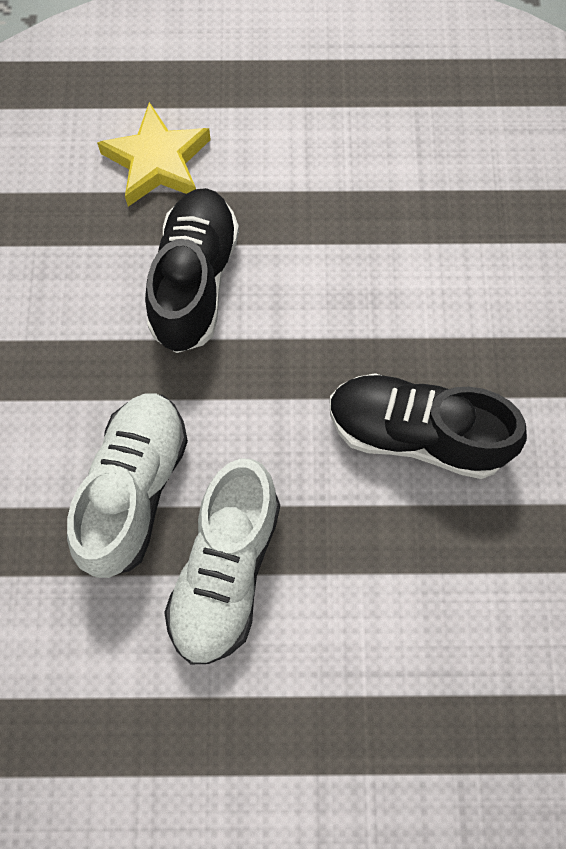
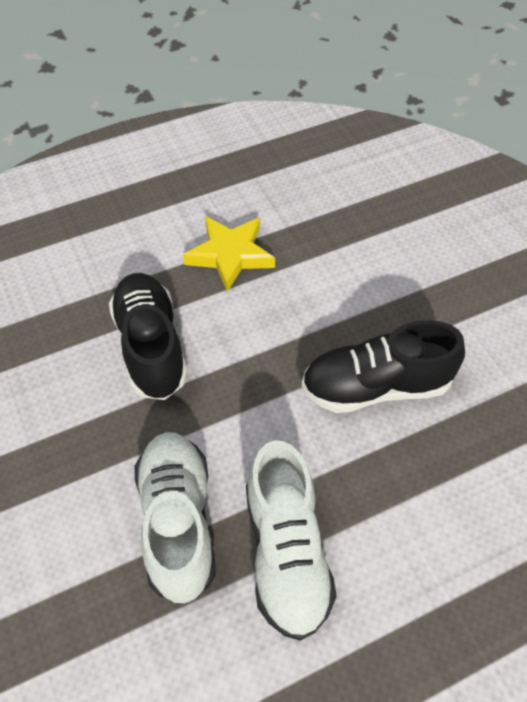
camera: 25 degrees left, 15 degrees down
yellow star [97,102,211,207] -> yellow star moved to [183,216,275,292]

